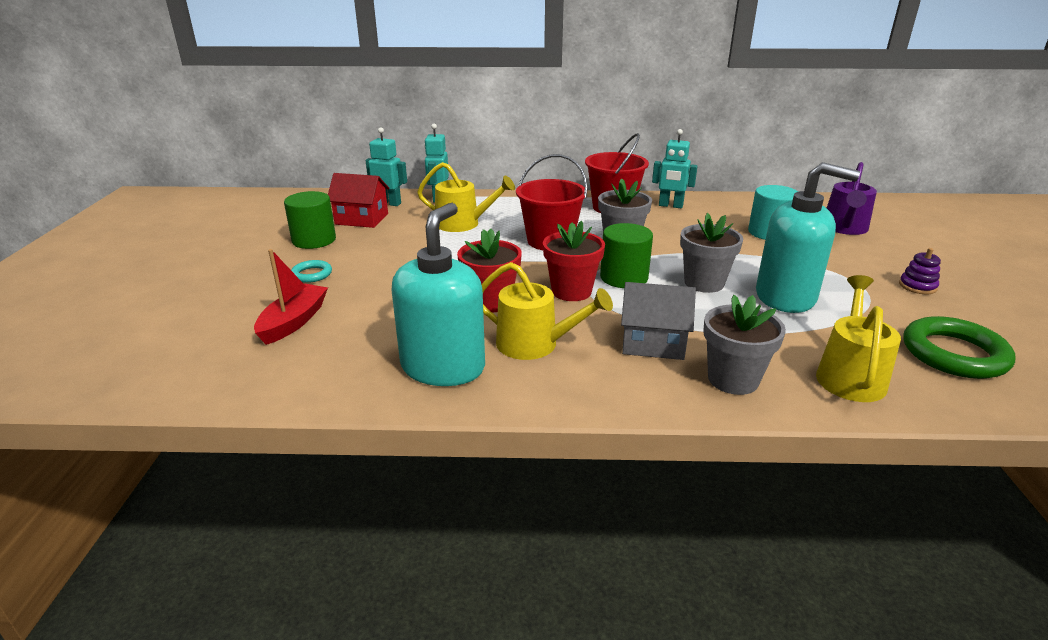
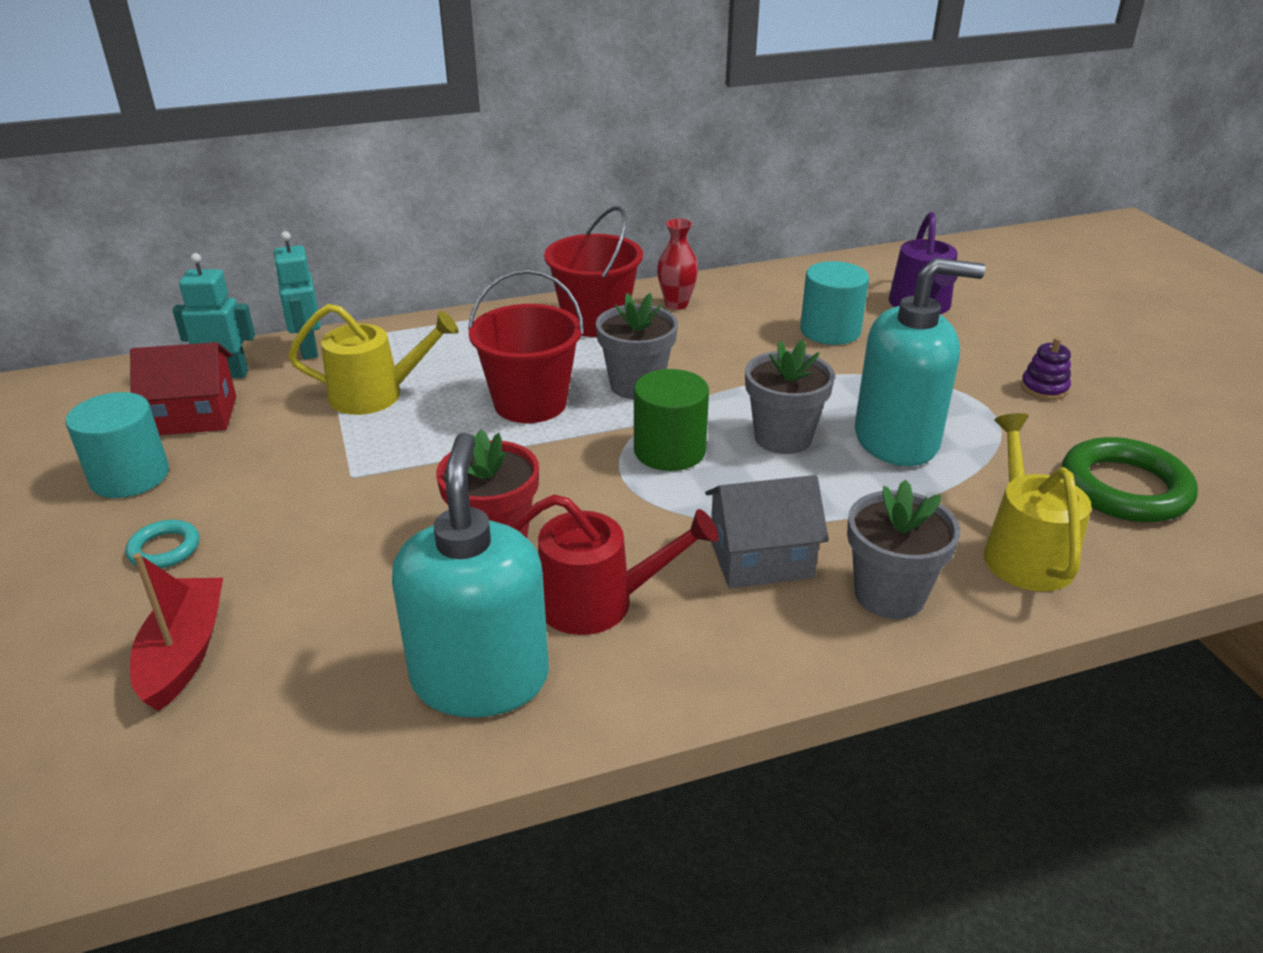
camera: 20 degrees left, 5 degrees up
green cylinder [284,191,336,249] -> turquoise cylinder [66,392,169,498]
yellow watering can [481,262,613,360] -> red watering can [510,495,719,635]
red flower pot [543,221,605,301] -> none
turquoise robot [652,129,698,208] -> red vase [657,219,698,310]

